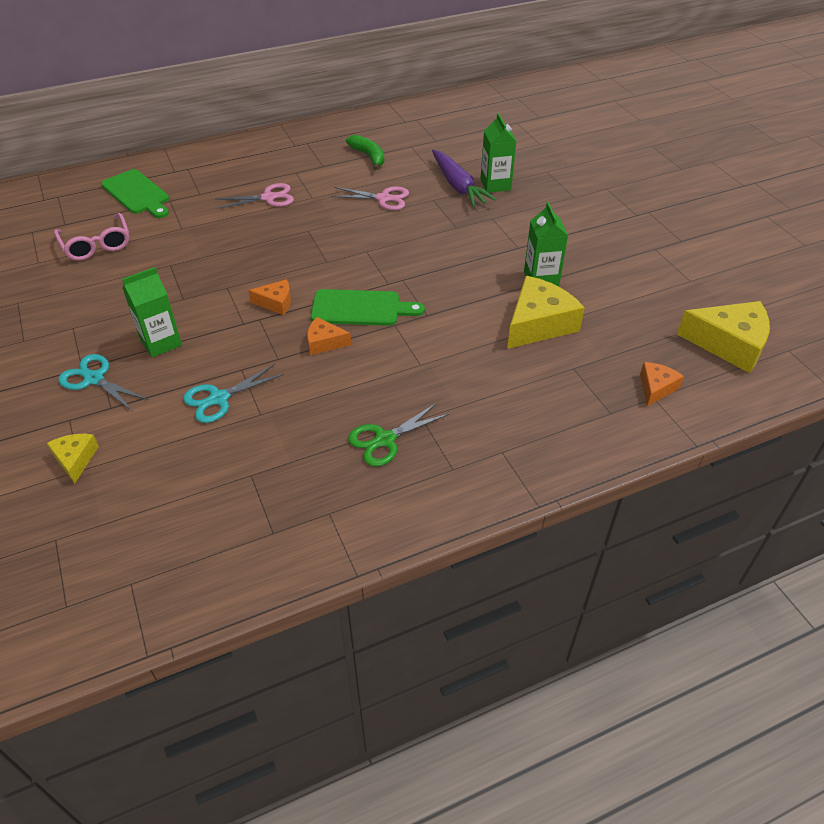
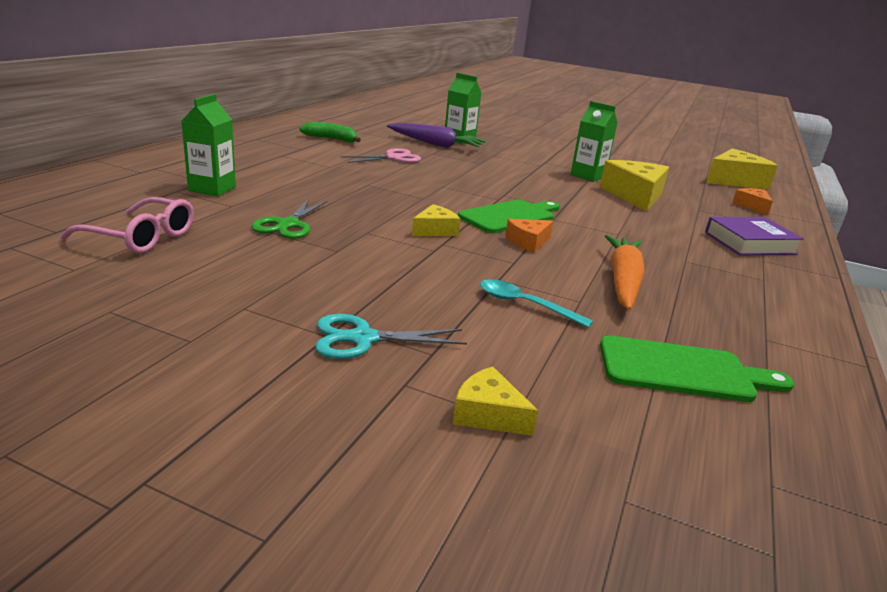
camera: 45 degrees left, 20 degrees down
green cutting board [101,169,169,218] -> green cutting board moved to [600,335,794,402]
green carton [122,267,182,357] -> green carton moved to [181,94,236,196]
turquoise scissors [183,364,284,423] -> turquoise spoon [480,279,593,328]
pink scissors [215,183,294,209] -> none
orange cheese [248,279,291,315] -> yellow cheese [412,204,461,236]
green scissors [348,402,450,466] -> green scissors moved to [251,199,328,239]
none -> orange carrot [605,235,645,310]
none -> purple book [705,217,804,256]

